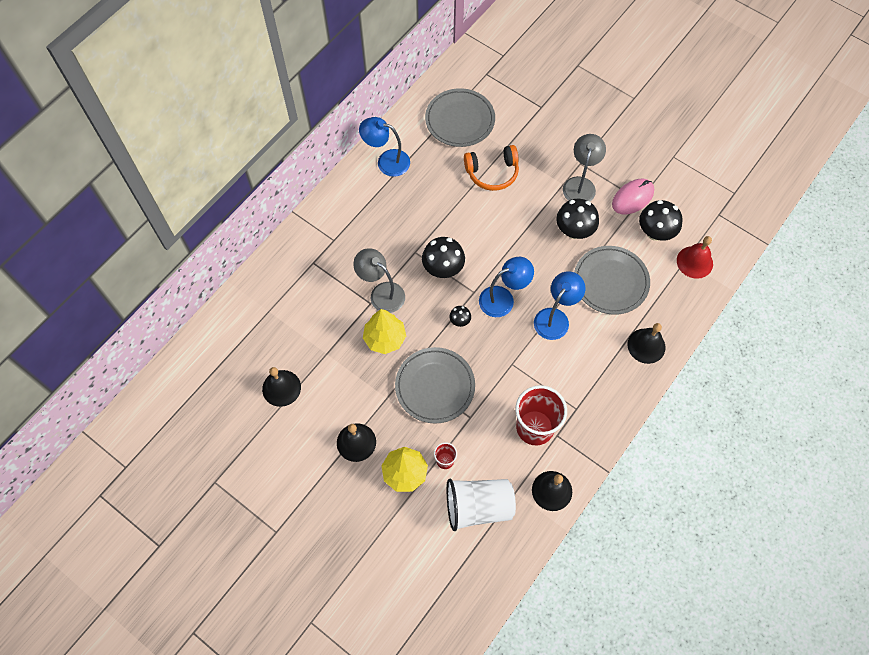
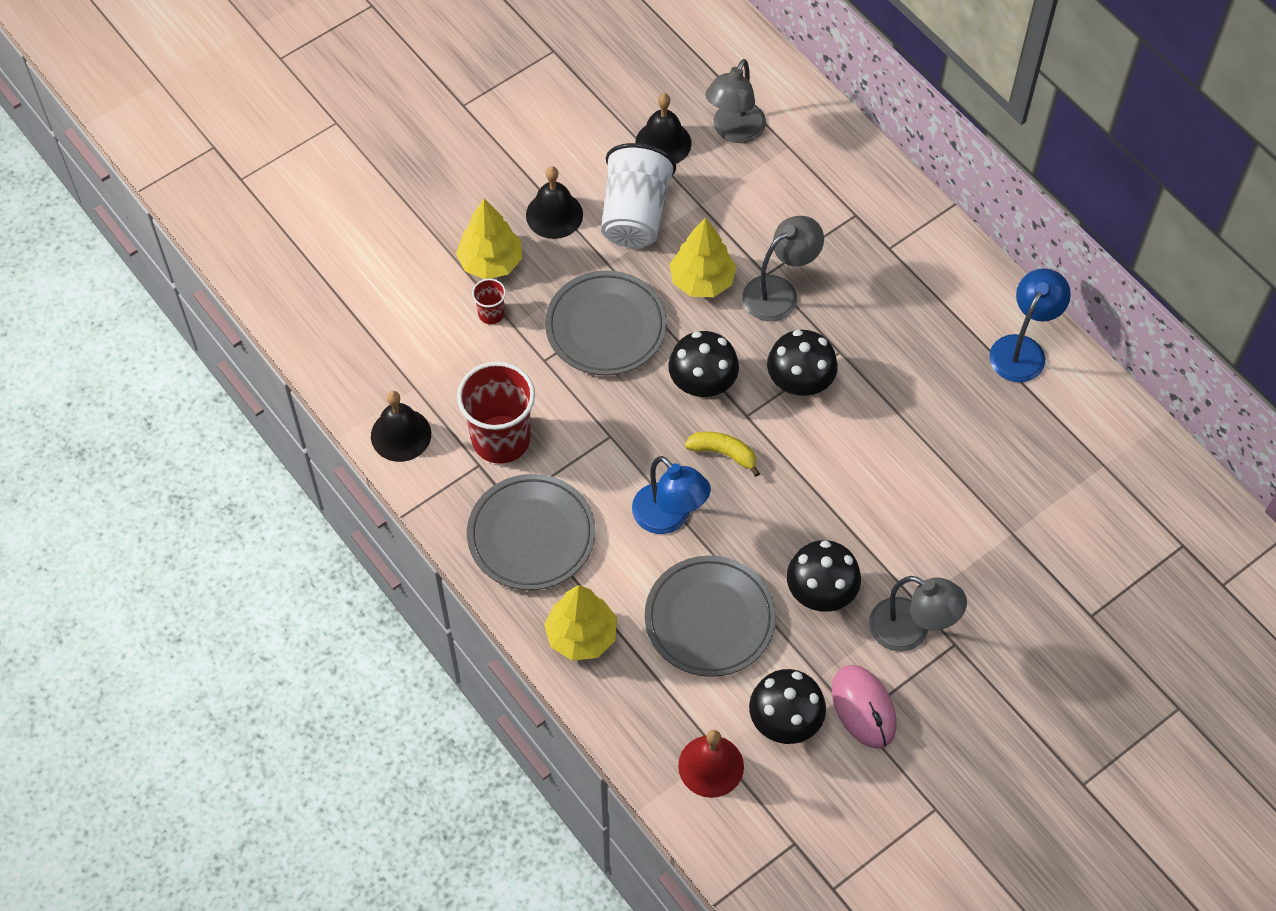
camera: 105 degrees right, 5 degrees down
grey plate [425,88,495,147] -> grey plate moved to [467,474,595,590]
white cup [447,479,516,531] -> white cup moved to [601,143,676,248]
black mushroom [450,306,471,327] -> black mushroom [669,331,739,398], size x2.01
orange headphones [464,145,519,191] -> none
blue lamp [479,257,534,317] -> yellow banana [685,432,760,477]
black bell [627,323,665,364] -> yellow tree [544,585,617,661]
none -> grey lamp [705,59,766,143]

